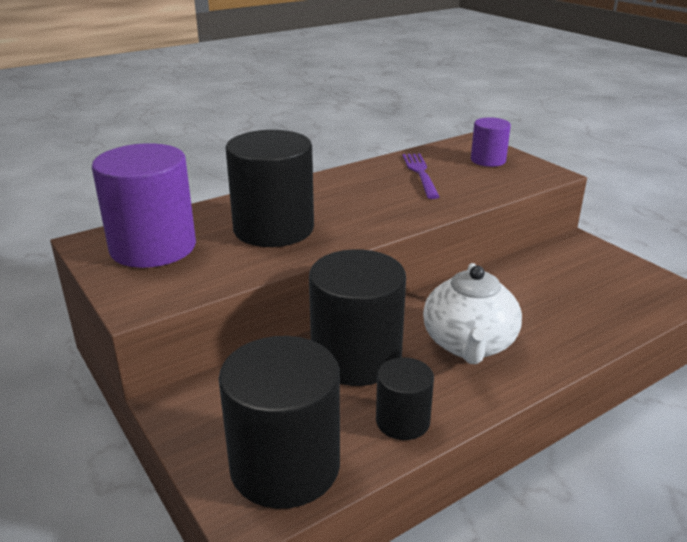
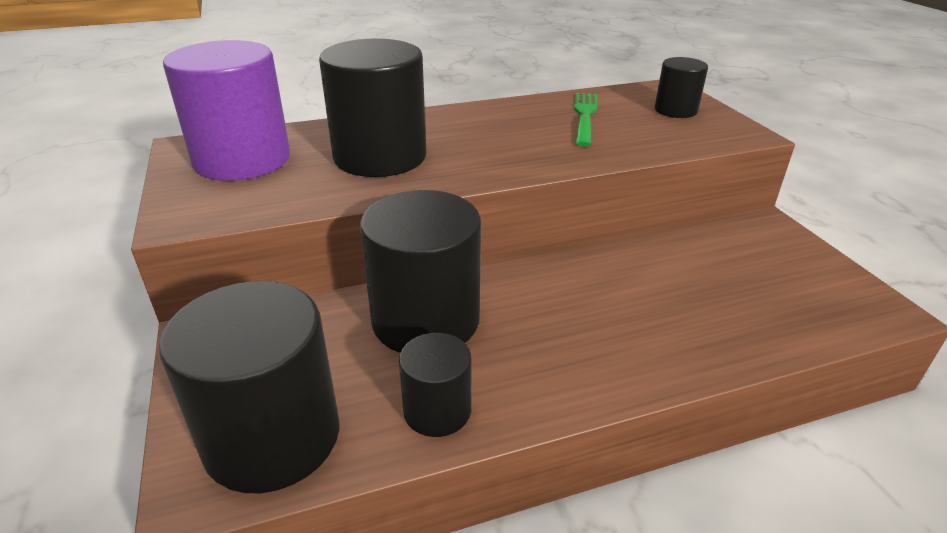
camera: 15 degrees right, 5 degrees up
purple fork [402,153,440,199] -> green fork [574,93,597,147]
white teapot [423,263,522,364] -> none
purple cylinder [471,117,511,167] -> black cylinder [655,57,708,118]

